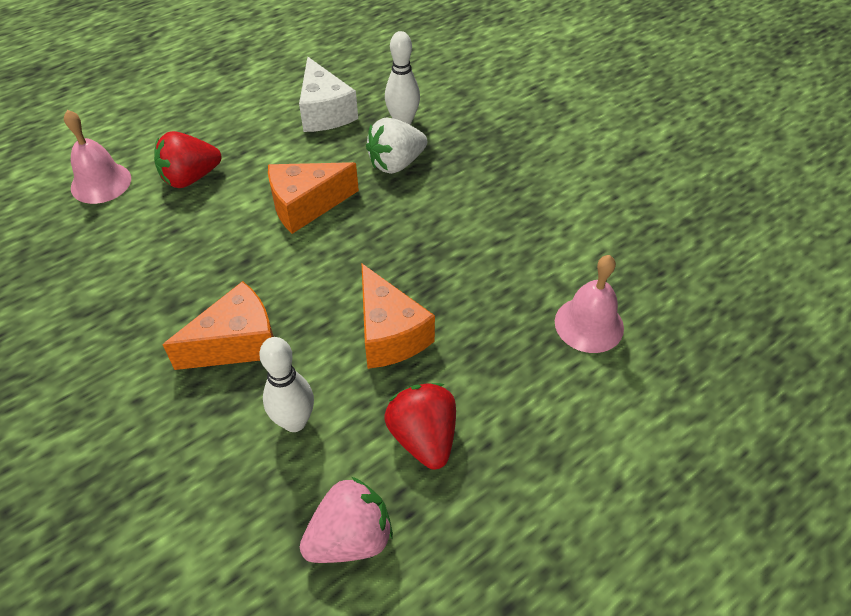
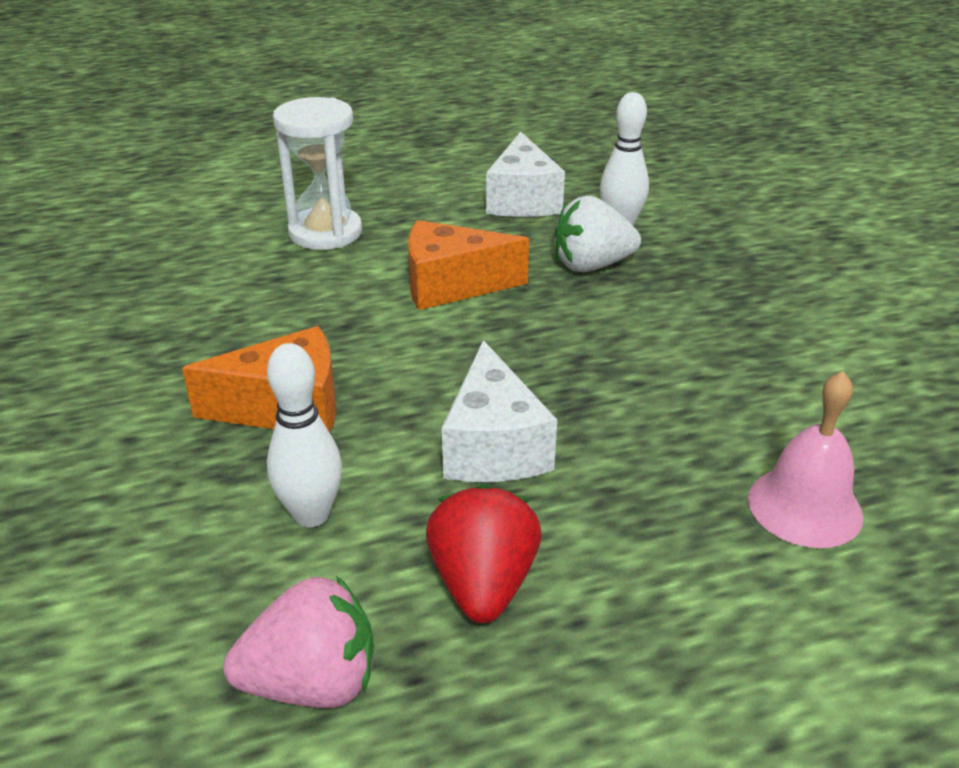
camera: 20 degrees right, 15 degrees down
pink bell [64,110,131,204] -> none
red strawberry [154,131,222,188] -> white hourglass [273,97,362,250]
orange cheese [362,264,435,369] -> white cheese [442,340,557,482]

